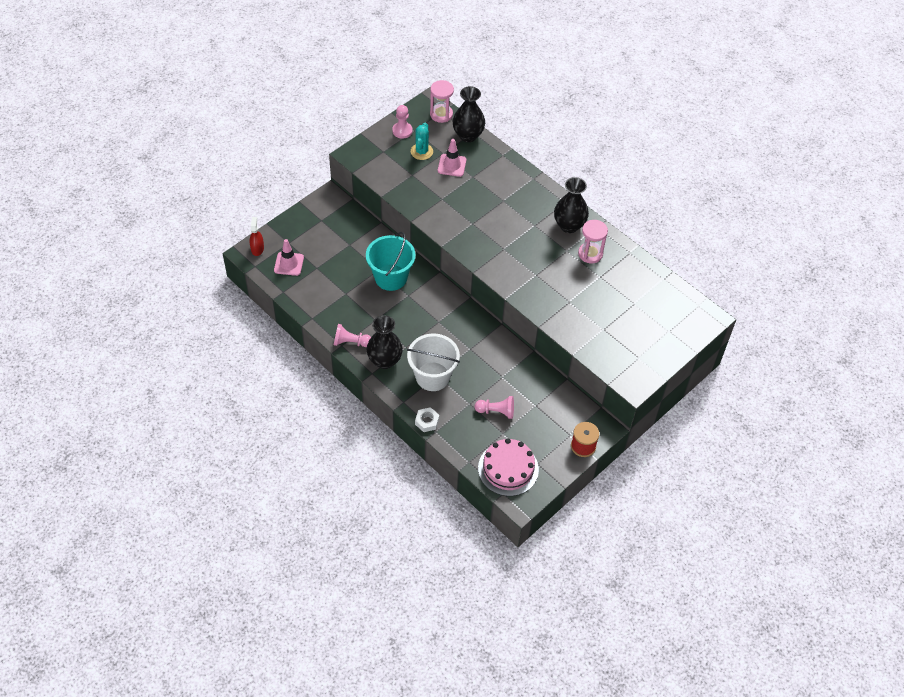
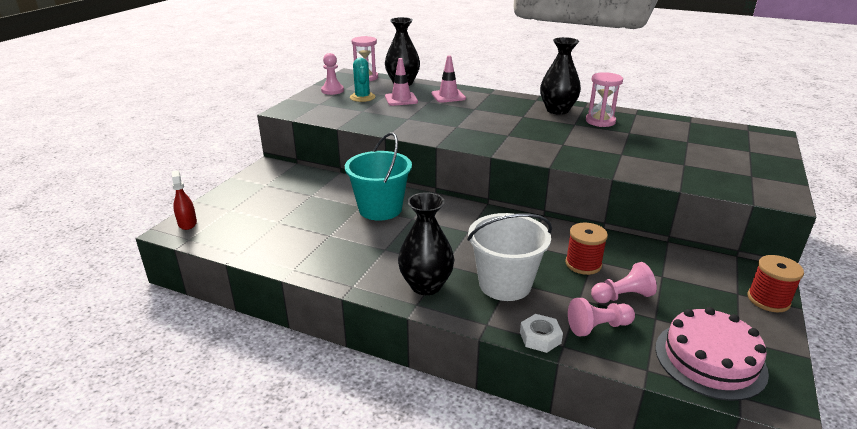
camera: 20 degrees left, 25 degrees down
pink traffic cone [274,239,304,276] -> pink traffic cone moved to [431,55,466,103]
pink pawn [334,324,371,347] -> pink pawn moved to [568,298,635,336]
none -> red spool [565,223,608,275]

